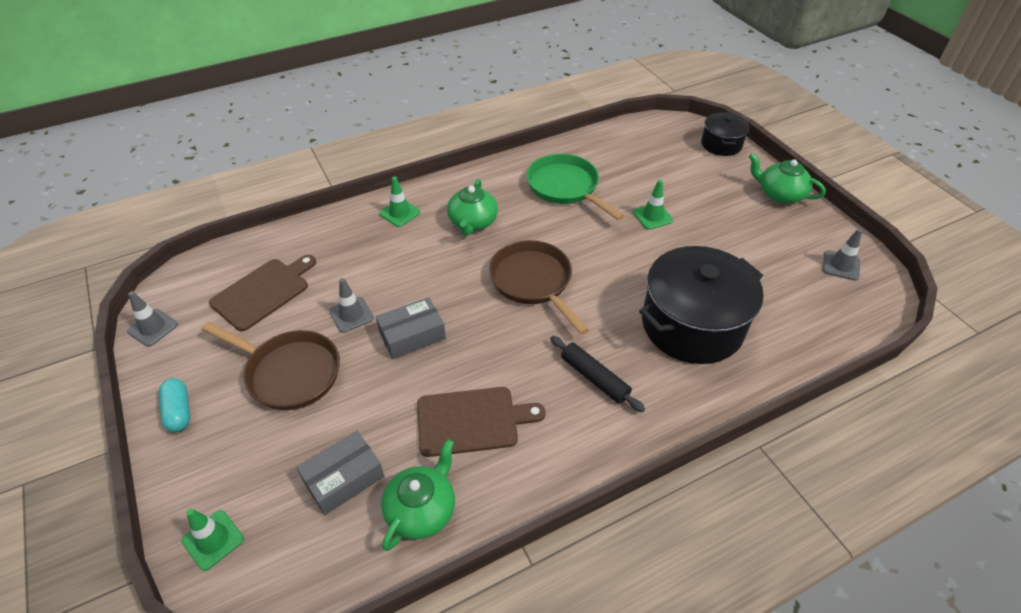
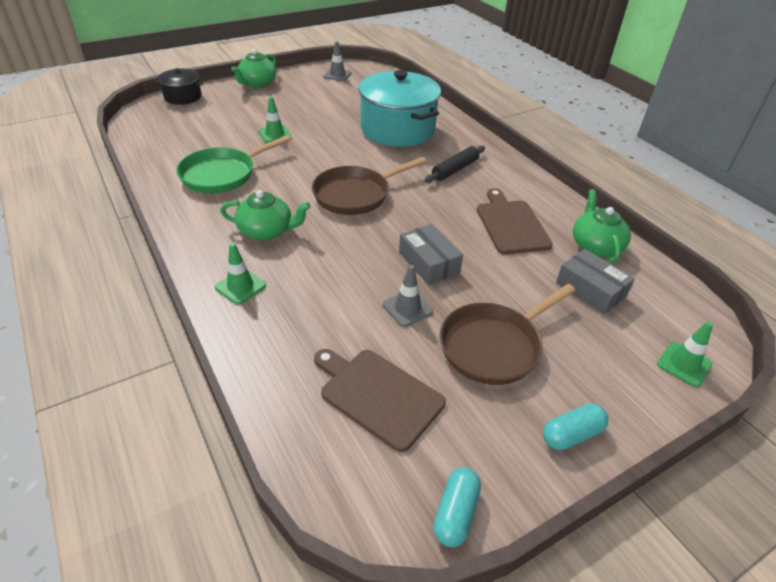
camera: 95 degrees left, 5 degrees down
grey traffic cone [127,291,178,347] -> turquoise capsule [433,467,481,547]
brown pan [201,322,340,410] -> brown pan turned 150 degrees counterclockwise [440,284,576,385]
green teapot [381,439,455,551] -> green teapot turned 60 degrees clockwise [573,189,631,263]
black pot [639,246,764,364] -> turquoise pot [359,70,441,147]

